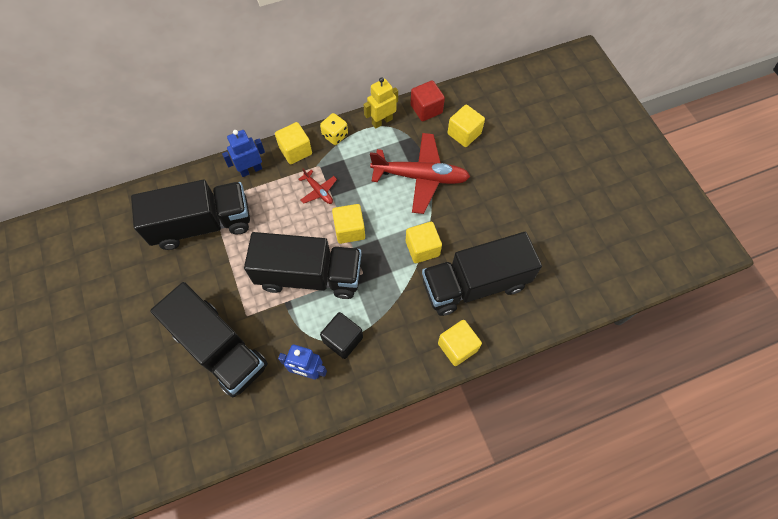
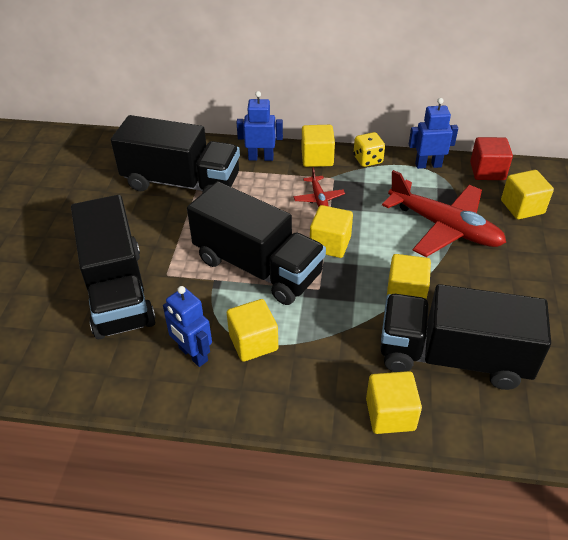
camera: 30 degrees right, 20 degrees down
black cube [320,312,363,359] -> yellow cube [227,299,278,362]
yellow robot [363,77,398,129] -> blue robot [409,98,458,169]

